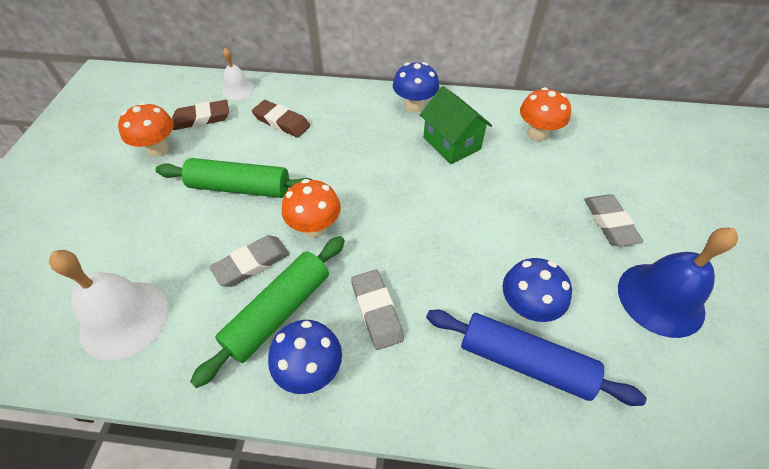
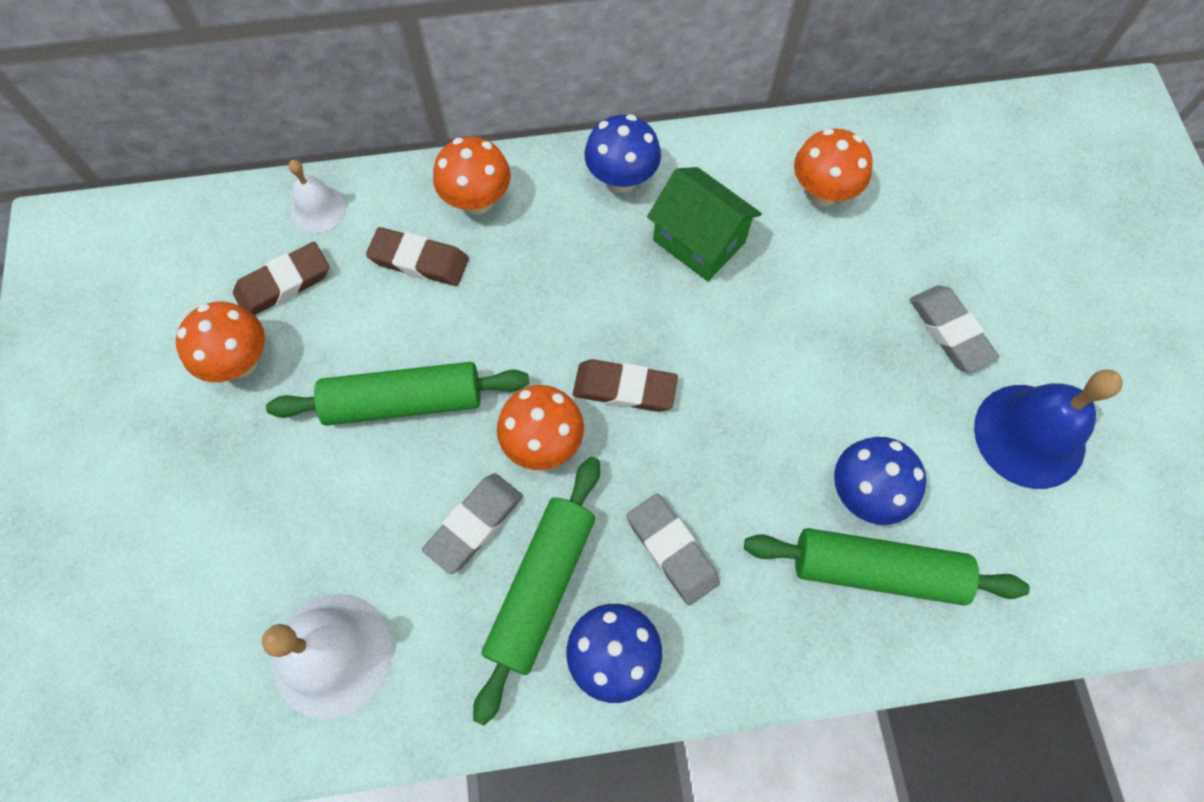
camera: 15 degrees left, 15 degrees up
blue rolling pin [426,310,646,406] -> green rolling pin [744,528,1030,605]
none -> orange mushroom [433,137,511,215]
none -> brown eraser [573,359,678,412]

